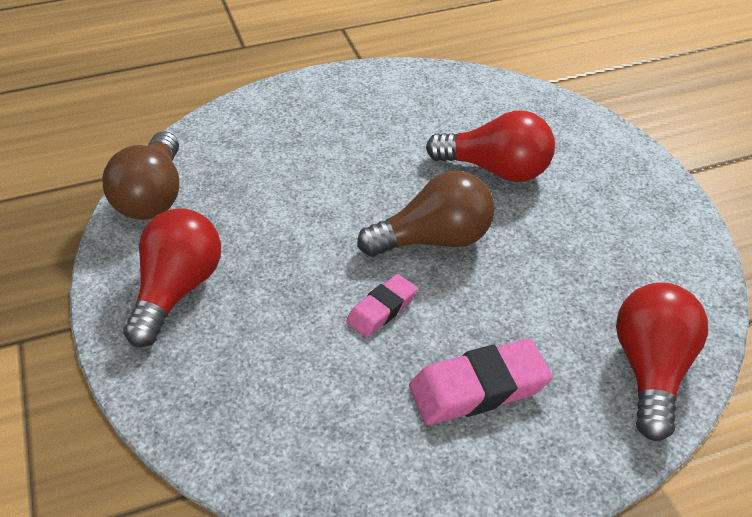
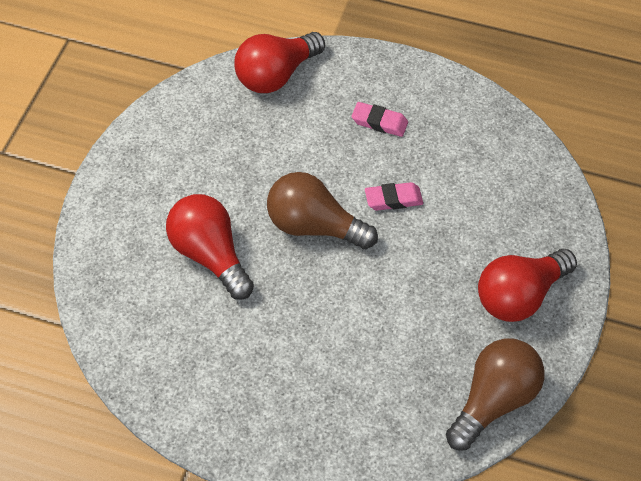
camera: 145 degrees left, 10 degrees up
pink eraser [409,339,553,425] -> pink eraser [351,102,408,137], size x0.61

